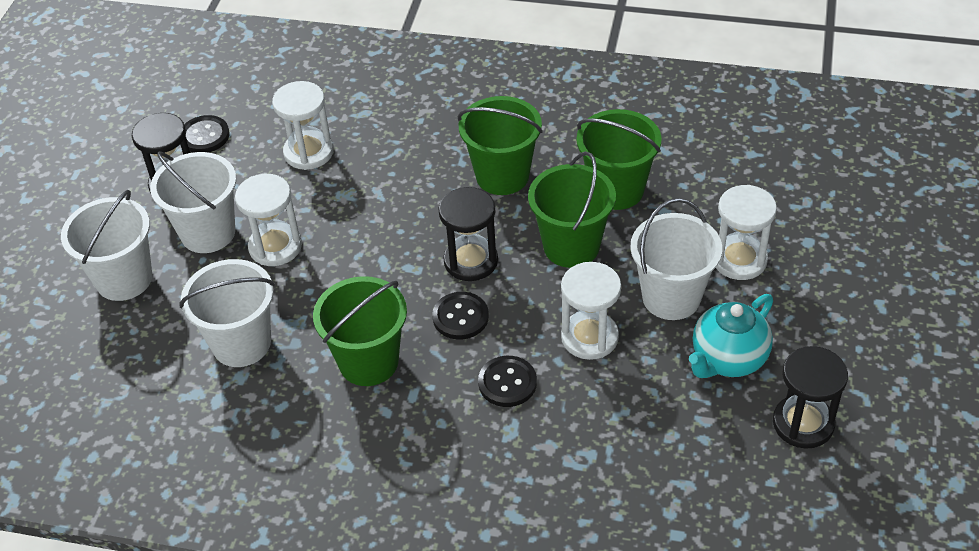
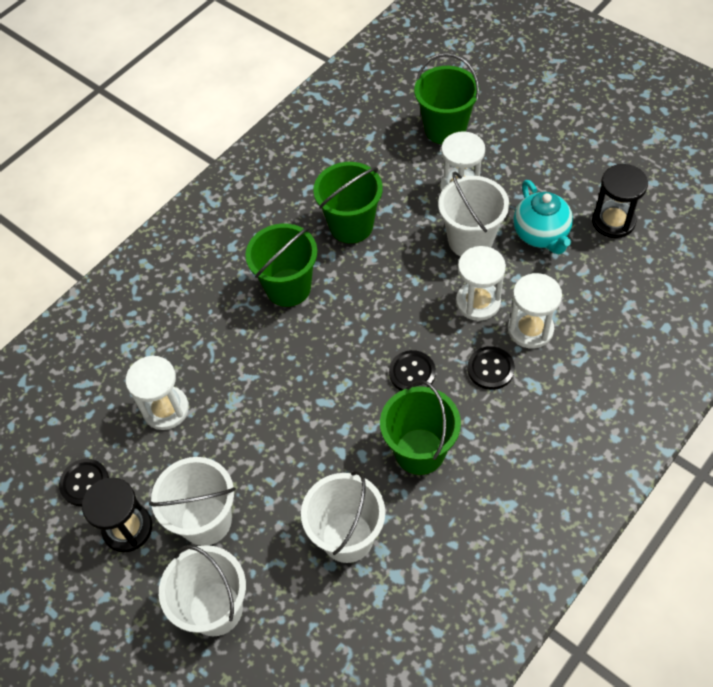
camera: 60 degrees left, 10 degrees up
white hourglass [235,174,302,266] -> white hourglass moved to [508,273,562,348]
black hourglass [438,187,498,281] -> none
green bucket [528,151,616,268] -> green bucket moved to [414,53,480,144]

